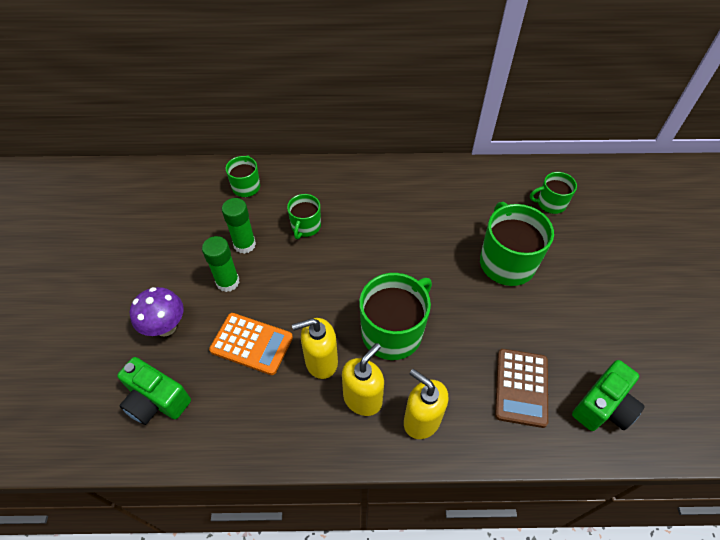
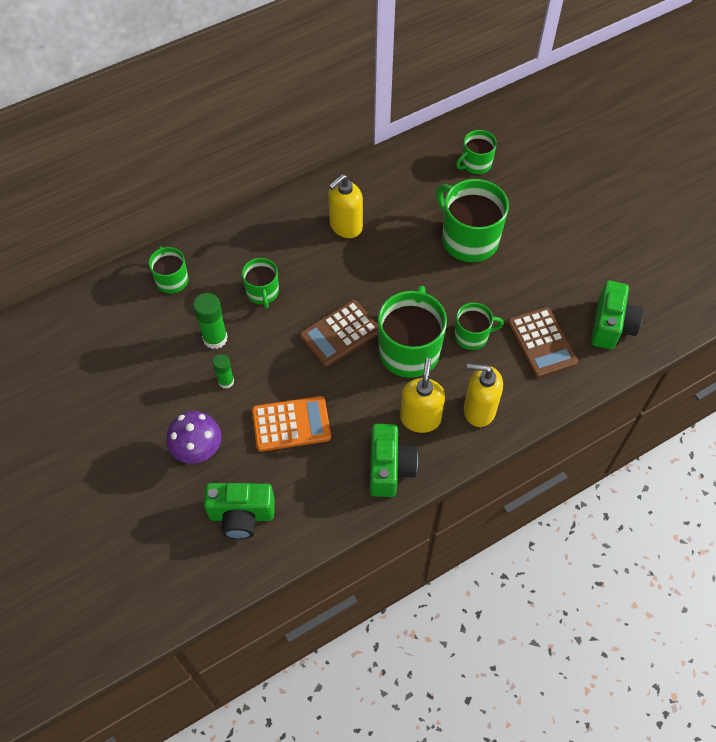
camera: 30 degrees left, 5 degrees up
green glue stick [202,236,240,292] -> green glue stick [213,354,234,389], size x0.63
yellow soap dispenser [292,318,338,379] -> yellow soap dispenser moved to [328,174,363,238]
none -> brown calculator [300,300,378,367]
none -> green camera [370,424,418,497]
none -> green mug [454,303,504,350]

